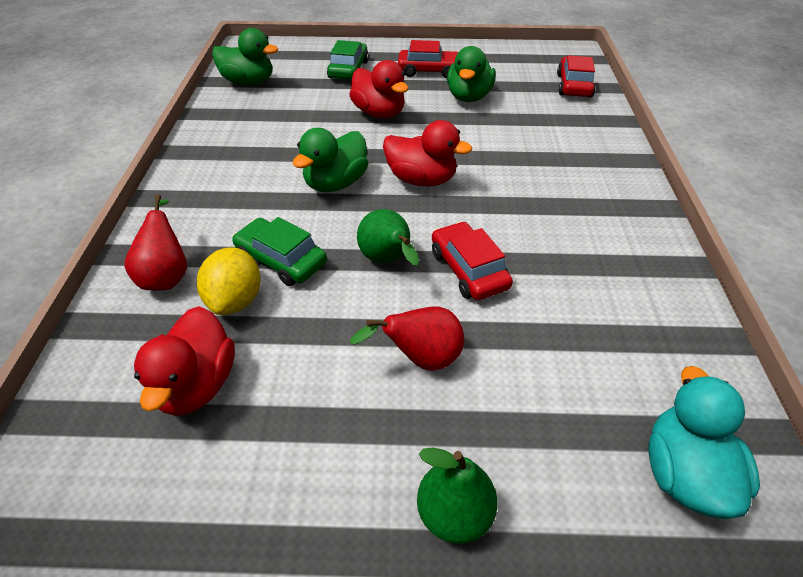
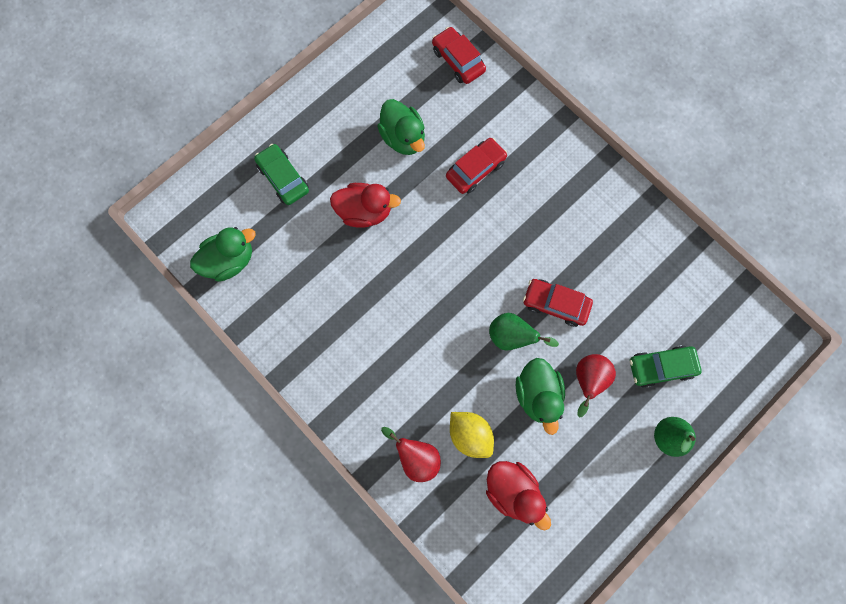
camera: 45 degrees left, 30 degrees up
green car [232,217,327,286] -> green car moved to [630,345,702,388]
green duck [292,128,368,192] -> green duck moved to [516,358,565,435]
red duck [383,120,472,186] -> none
red car [398,40,458,78] -> red car moved to [446,138,507,194]
turquoise duck [648,366,760,519] -> none

